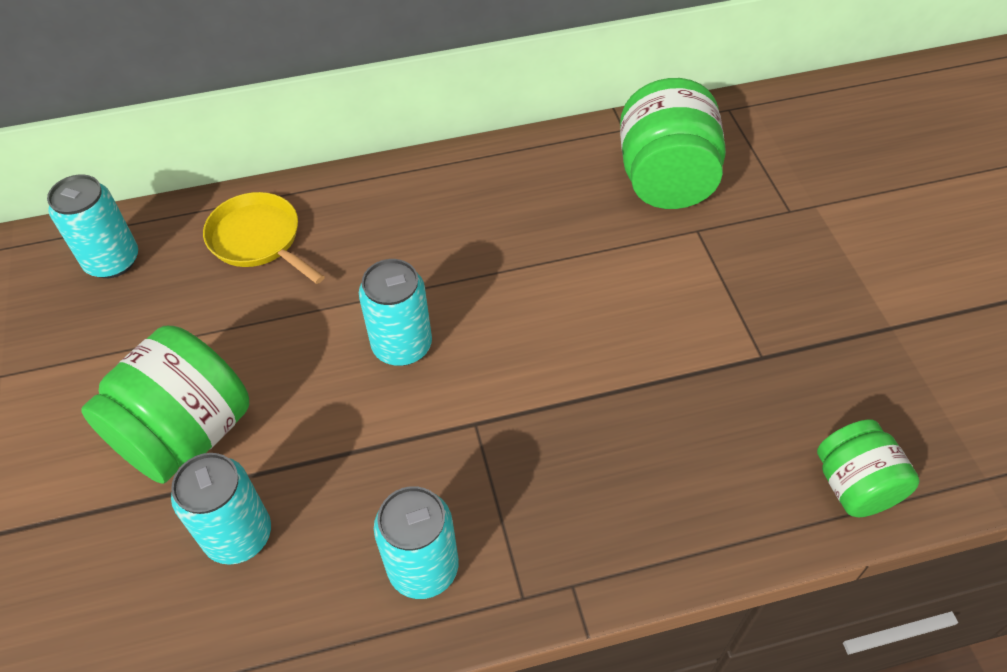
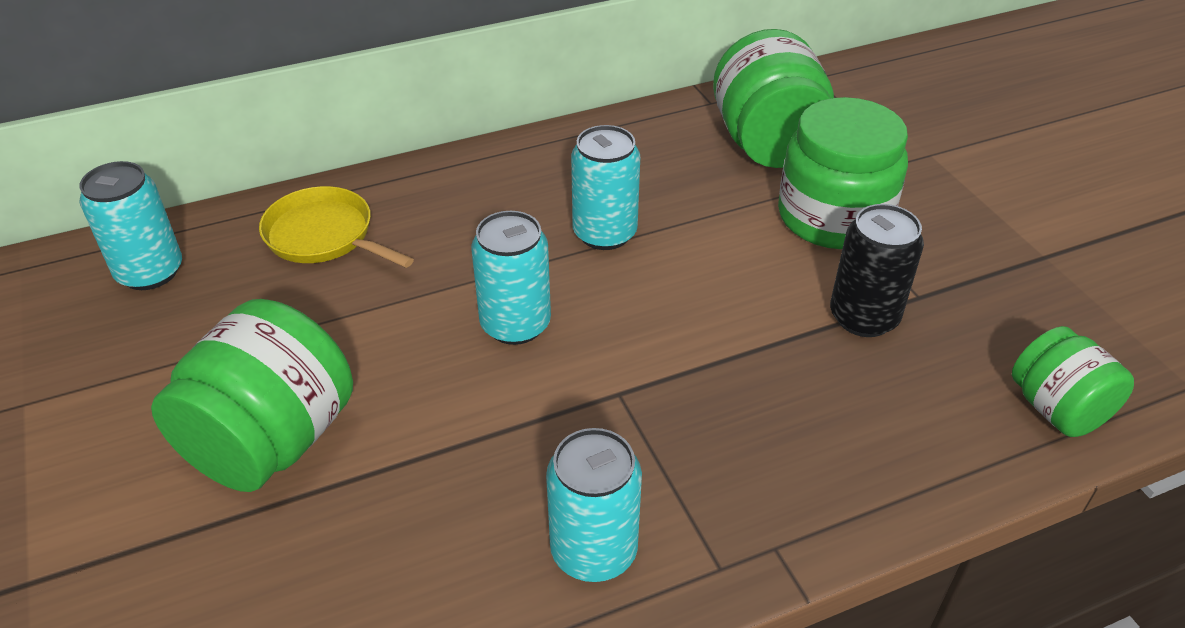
camera: 10 degrees left, 10 degrees down
turquoise can [171,453,271,565] -> turquoise can moved to [571,125,640,250]
none -> green jar [778,97,908,249]
none -> black can [830,204,924,337]

